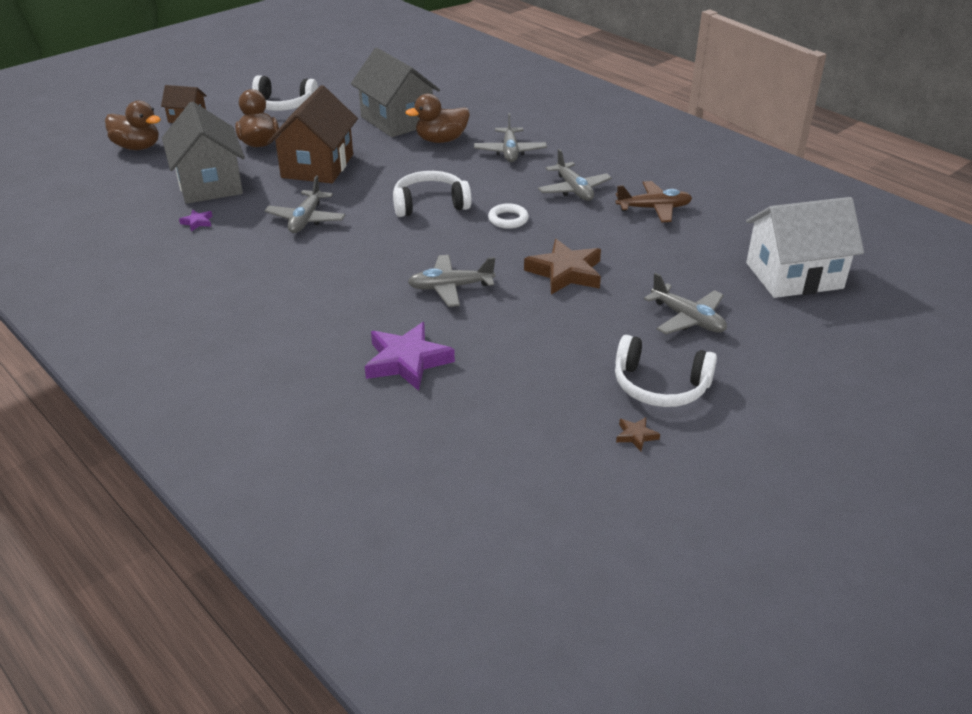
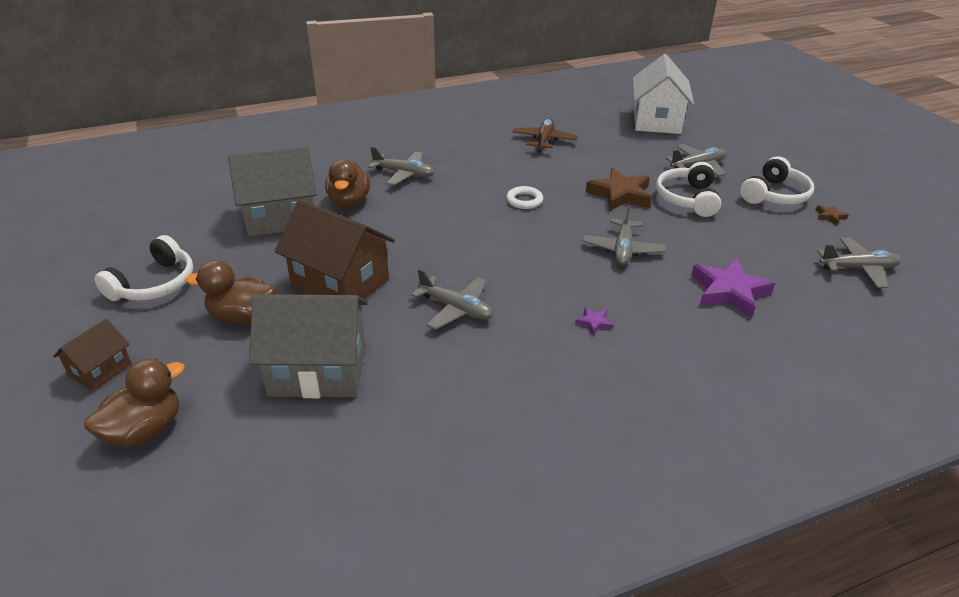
camera: 70 degrees left, 0 degrees up
purple star [179,210,212,231] -> purple star moved to [575,307,613,336]
white headphones [393,171,472,217] -> white headphones moved to [656,162,721,217]
grey plane [538,149,612,201] -> grey plane moved to [817,238,901,288]

